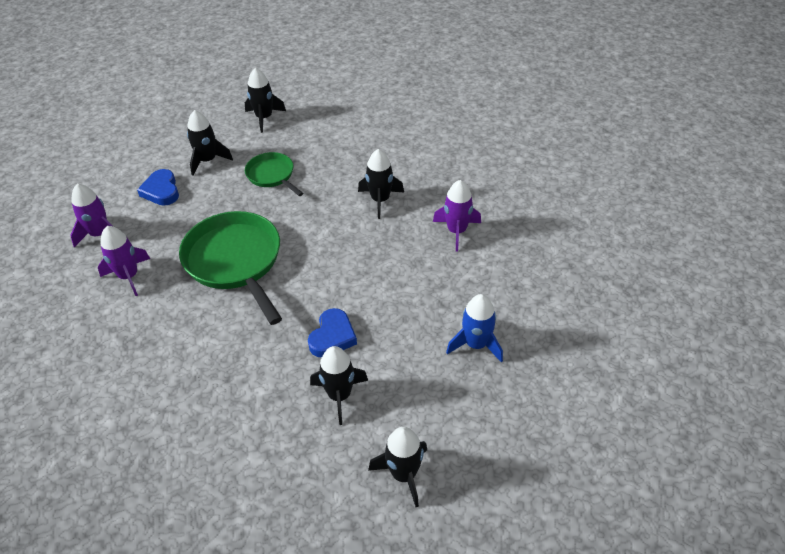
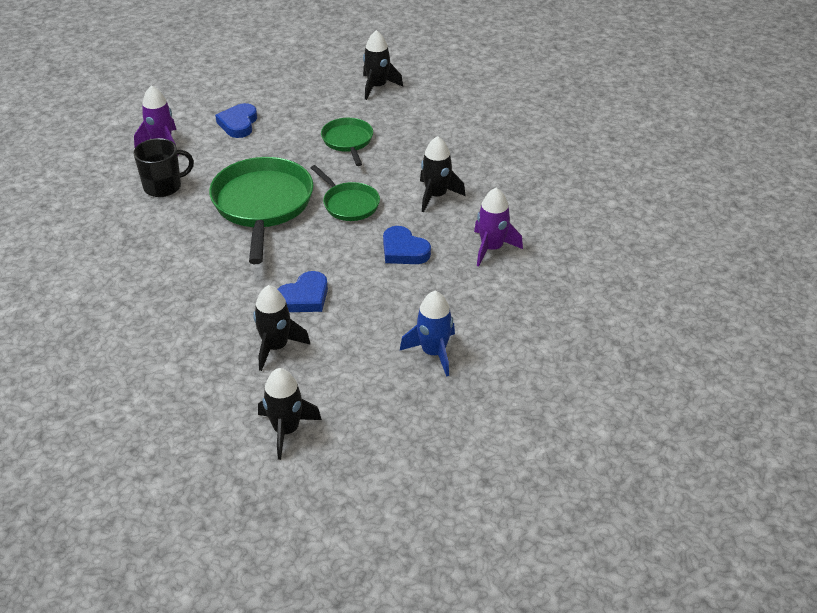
camera: 25 degrees right, 5 degrees down
purple rocket [98,226,150,296] -> black mug [133,138,194,197]
black rocket [187,110,233,176] -> none
none -> green pan [311,165,380,221]
none -> blue heart [383,226,431,264]

